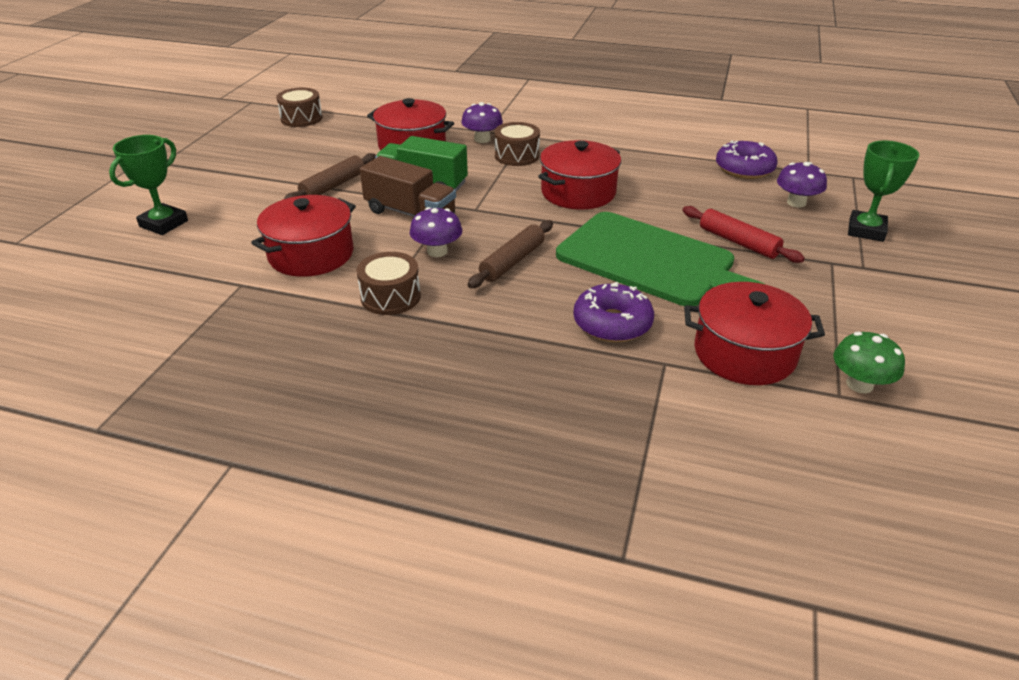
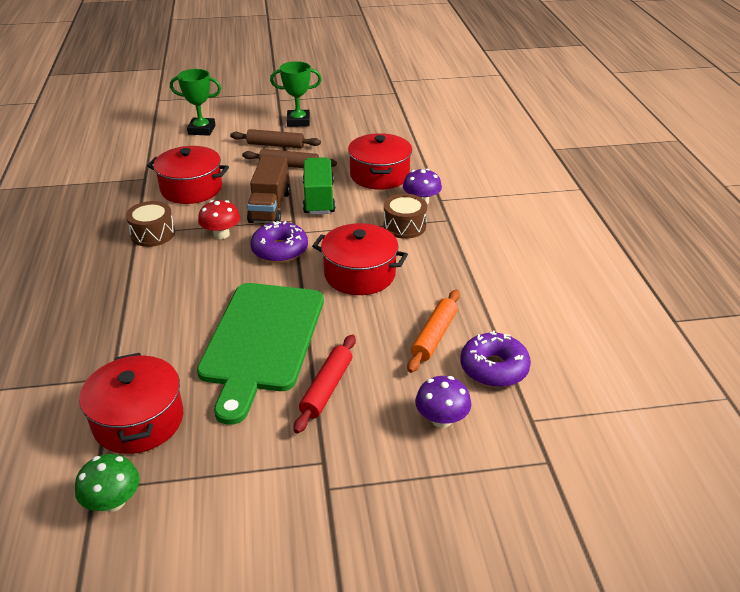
camera: 65 degrees right, 0 degrees up
brown drum [276,88,323,127] -> none
purple mushroom [410,207,462,257] -> red mushroom [198,200,240,239]
brown rolling pin [468,220,553,288] -> brown rolling pin moved to [230,129,321,148]
purple donut [573,282,654,342] -> purple donut moved to [250,221,308,263]
green trophy [848,141,919,242] -> green trophy moved to [270,61,322,127]
none -> orange rolling pin [407,290,460,373]

